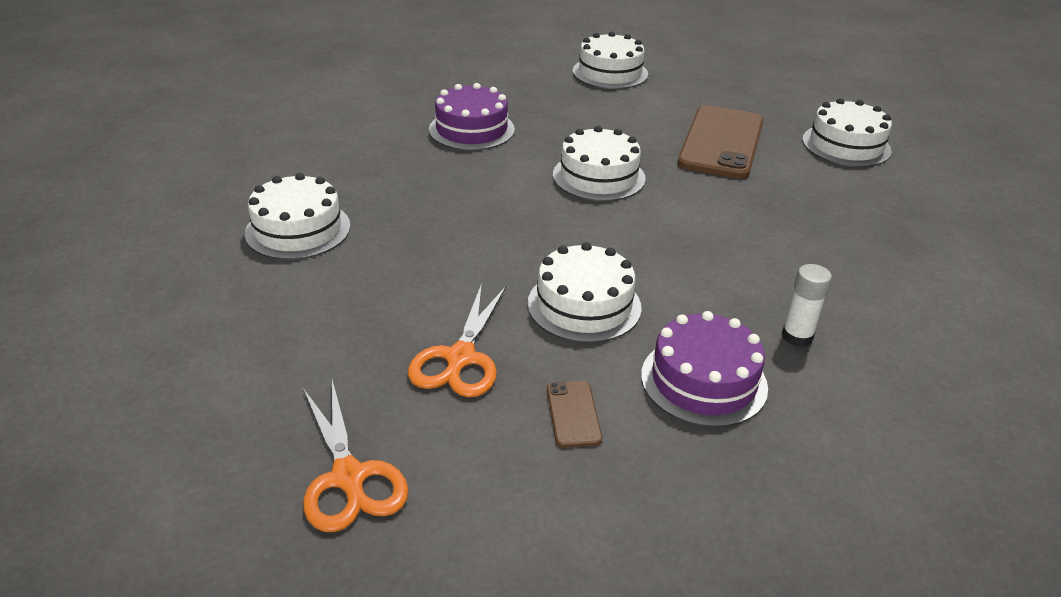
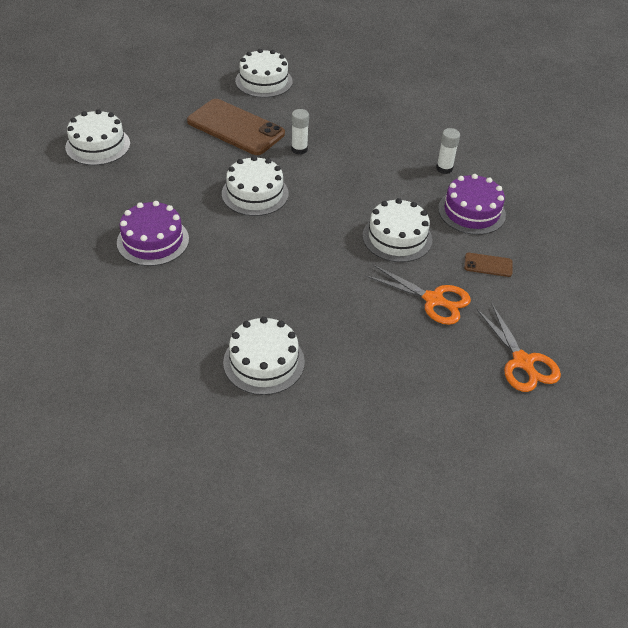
camera: 75 degrees left, 10 degrees up
orange scissors [303,380,408,532] -> orange scissors turned 75 degrees clockwise [476,304,561,392]
none -> white glue stick [291,109,309,155]

